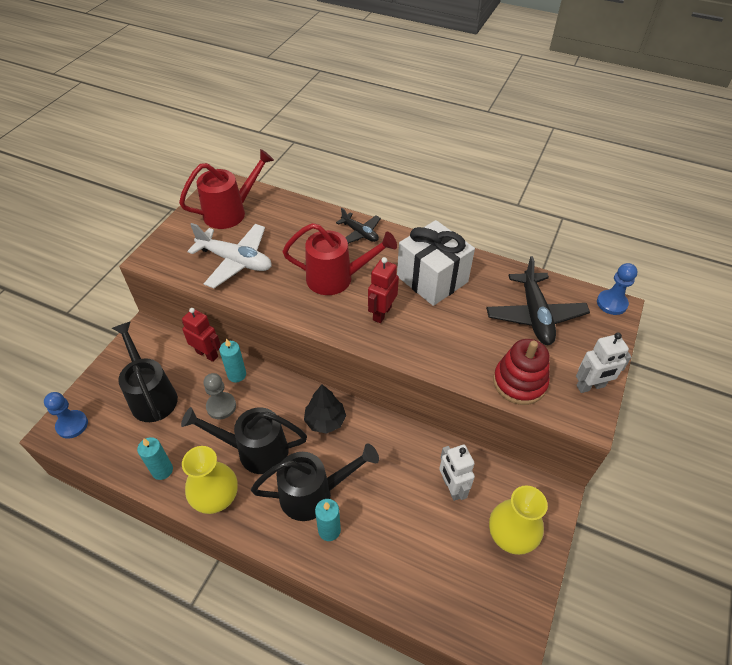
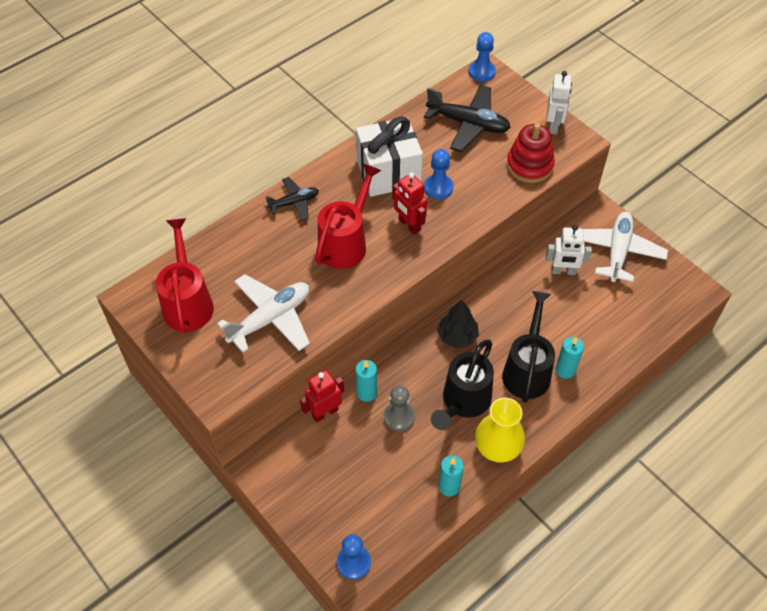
camera: 65 degrees left, 5 degrees up
black watering can [112,322,178,422] -> none
yellow vase [489,485,548,555] -> white plane [583,212,668,282]
none -> blue pawn [424,149,453,199]

